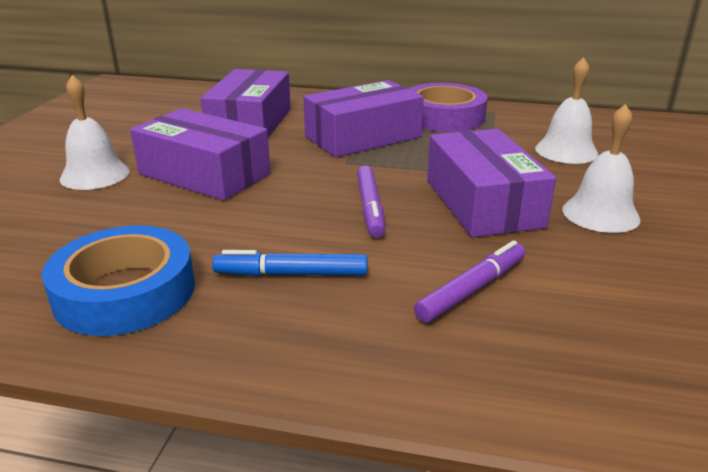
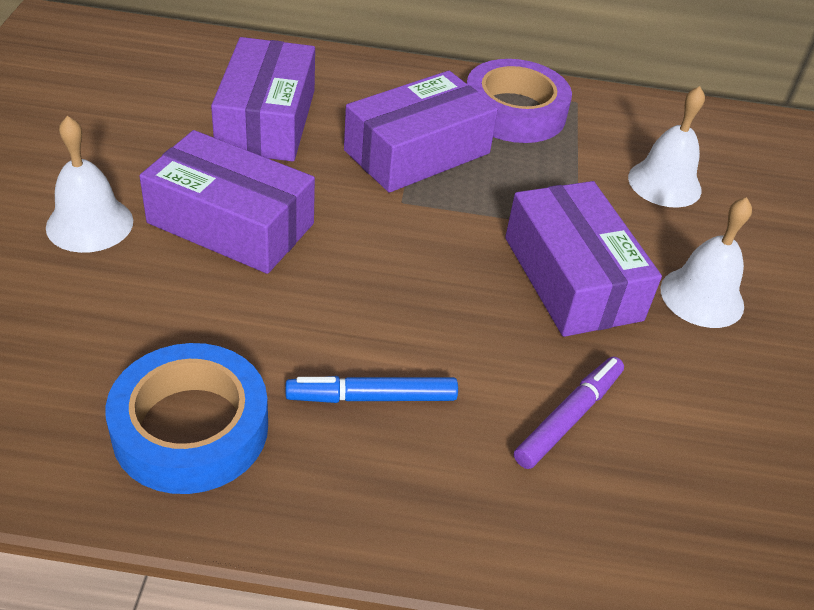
camera: 10 degrees left, 15 degrees up
purple marker [357,165,385,238] -> none

